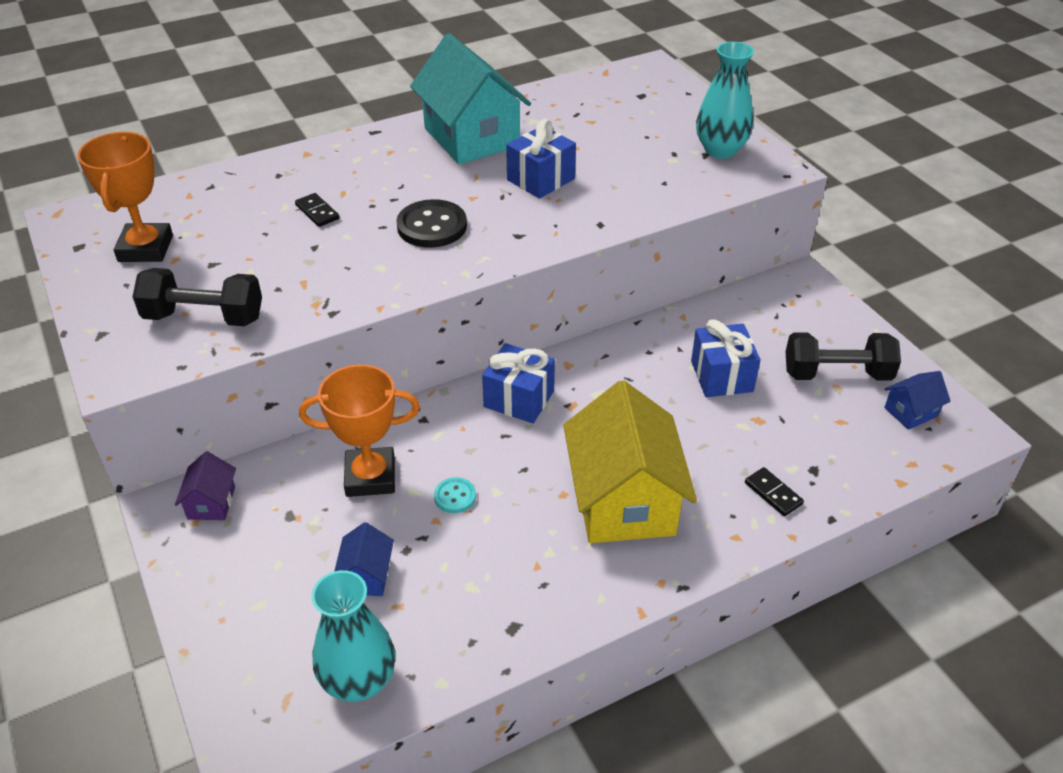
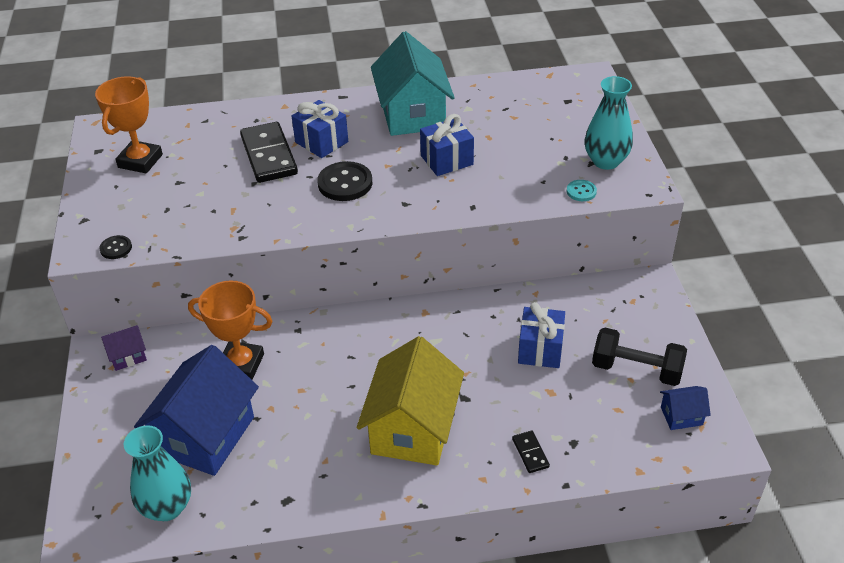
camera: 20 degrees right, 0 degrees up
black dumbbell [132,268,262,326] -> none
purple house [175,451,236,520] -> purple house turned 45 degrees clockwise [101,325,147,371]
black domino [295,193,339,227] -> black domino [240,122,298,183], size x2.20
blue house [334,522,394,596] -> blue house [134,345,259,476], size x2.28
turquoise button [434,477,476,513] -> turquoise button moved to [567,180,597,201]
blue gift [482,343,555,423] -> blue gift moved to [292,100,348,158]
none -> black button [99,235,132,259]

